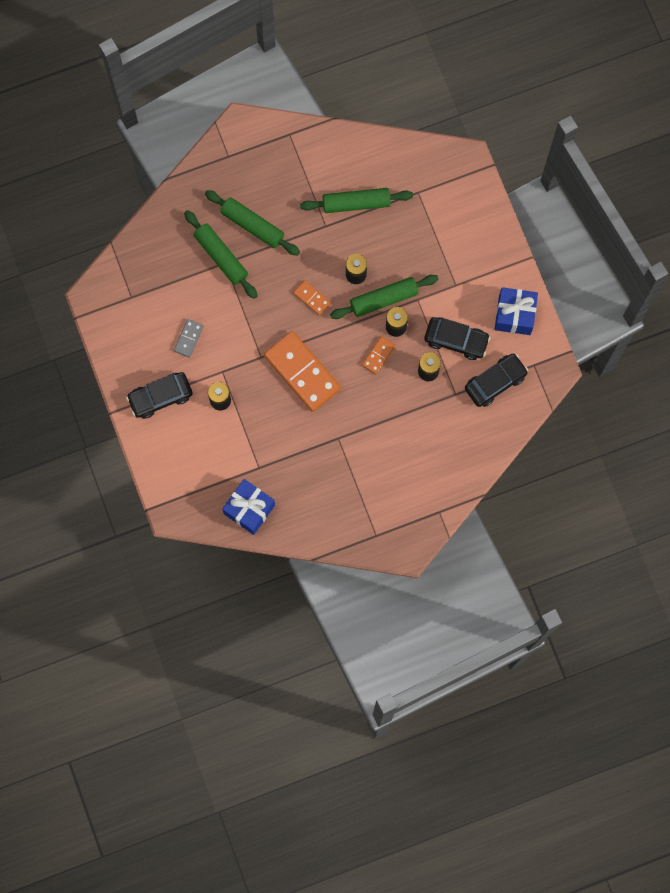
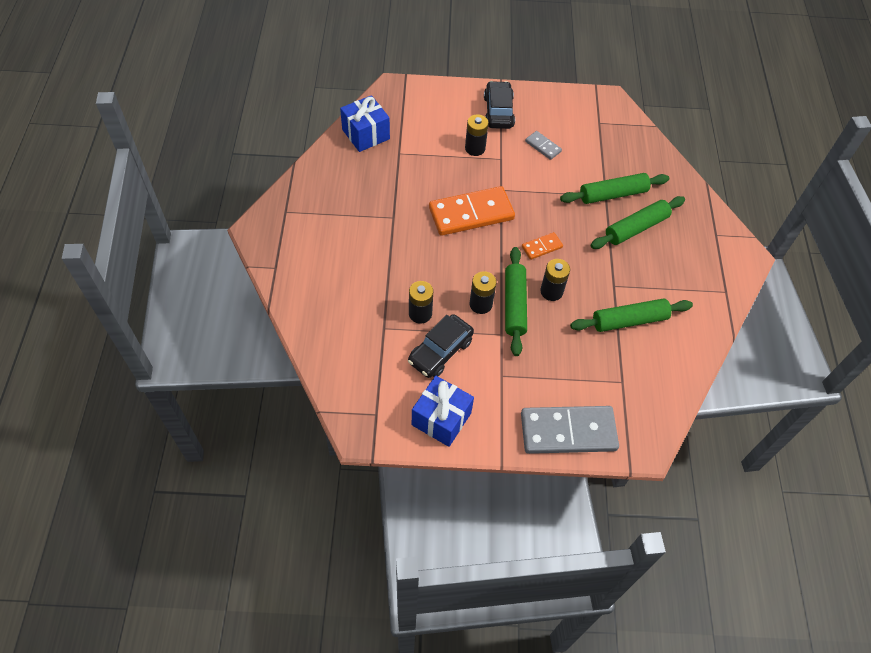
camera: 110 degrees right, 20 degrees down
green rolling pin [300,188,413,213] -> green rolling pin turned 60 degrees clockwise [570,298,693,332]
orange domino [362,336,396,374] -> none
black car [465,354,528,407] -> none
none -> grey domino [521,406,619,454]

